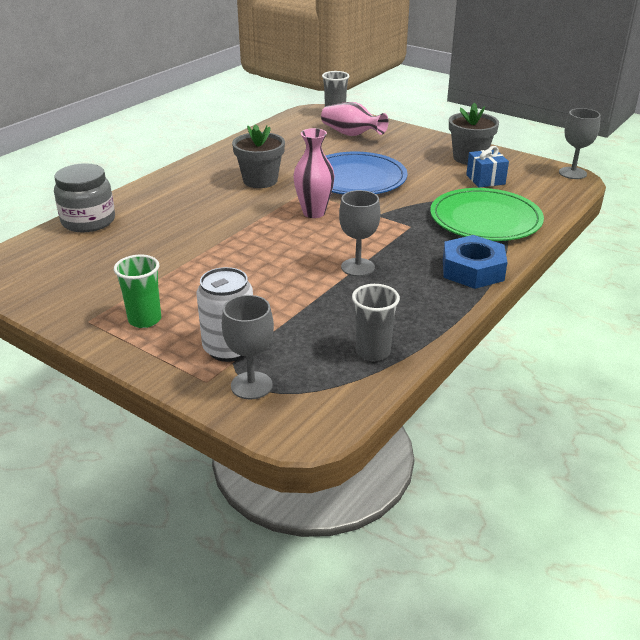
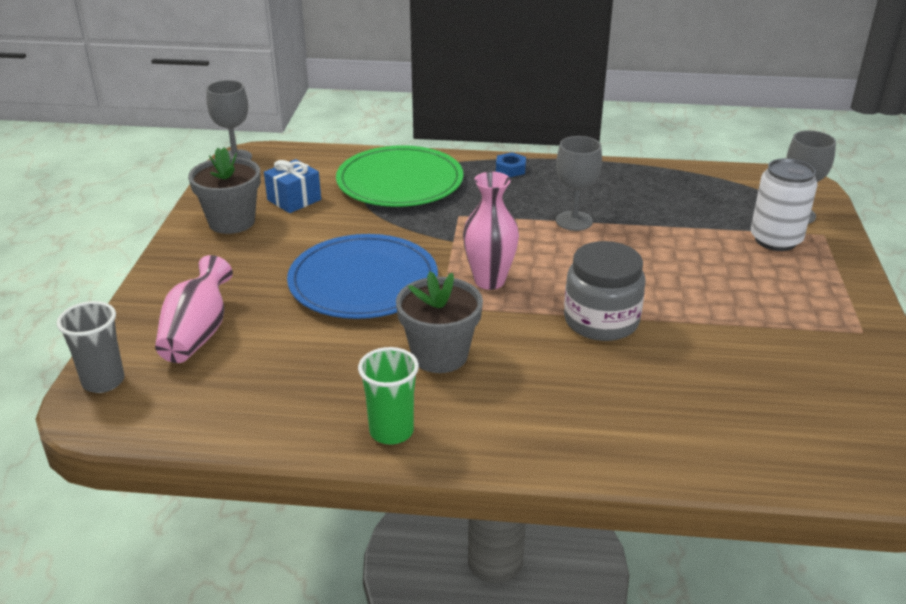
camera: 120 degrees left, 0 degrees up
grey jar [54,163,115,232] -> grey jar moved to [564,241,646,341]
green cup [114,255,161,328] -> green cup moved to [358,347,419,445]
grey cup [352,284,400,361] -> none
blue nut [443,235,507,289] -> blue nut [496,152,526,177], size x0.49

